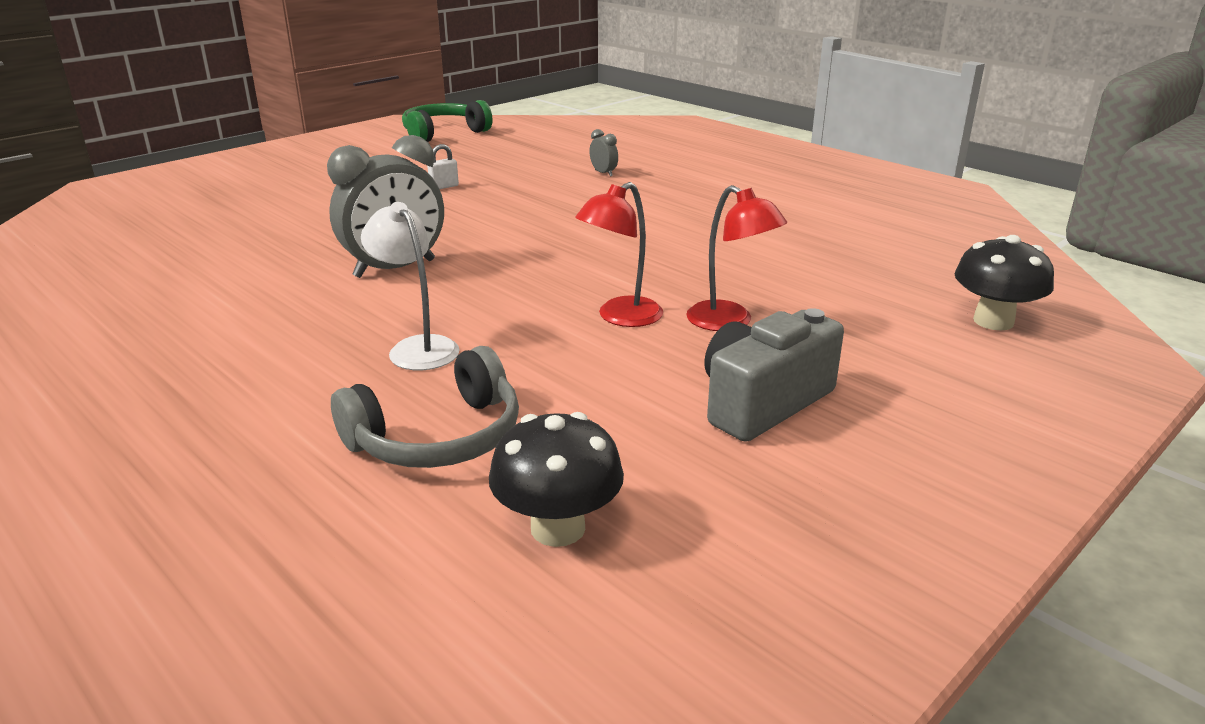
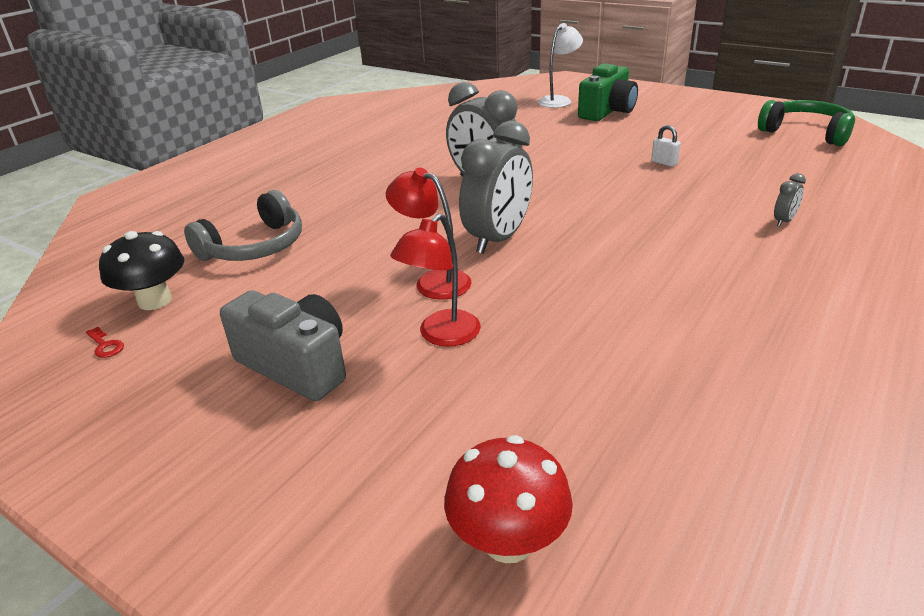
camera: 80 degrees right, 5 degrees up
grey headphones [331,346,519,468] -> grey headphones turned 90 degrees counterclockwise [184,190,302,261]
white lamp [361,202,459,370] -> white lamp moved to [538,23,583,108]
black mushroom [955,235,1054,330] -> red mushroom [444,435,573,563]
none -> red key [86,327,124,358]
none -> grey clock [459,121,533,254]
none -> green camera [578,63,638,121]

